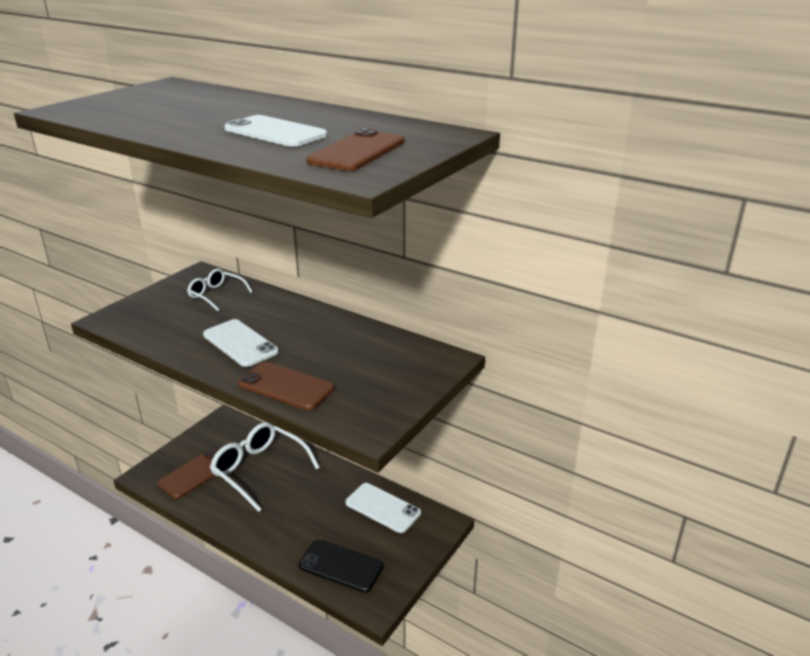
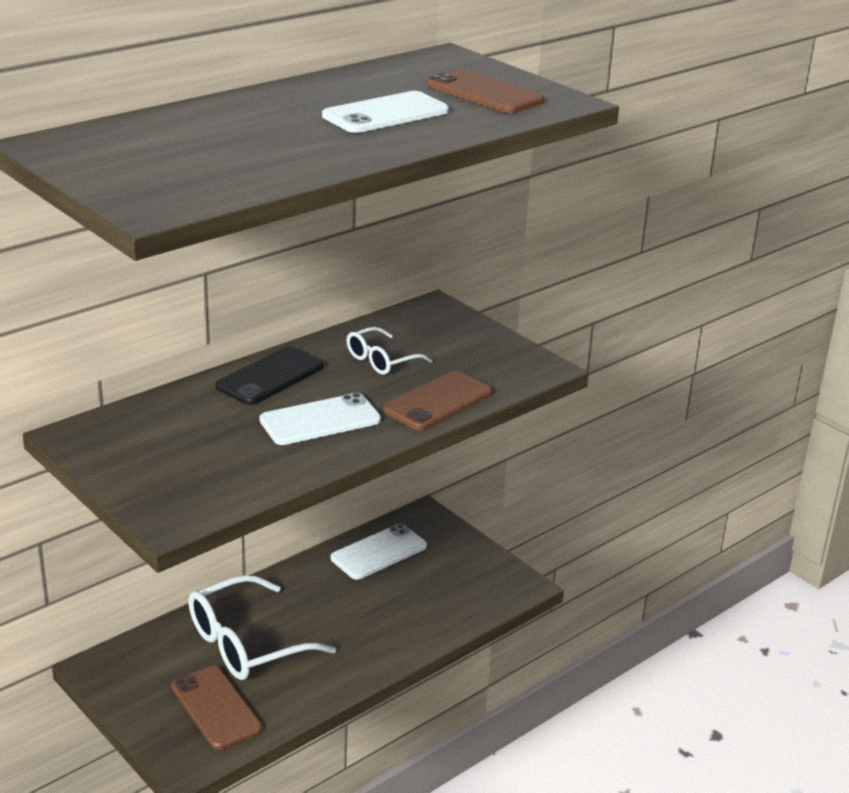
camera: 75 degrees left, 0 degrees up
white glasses [187,269,253,311] -> white glasses moved to [347,327,432,375]
black phone [299,540,384,593] -> black phone moved to [215,346,324,405]

